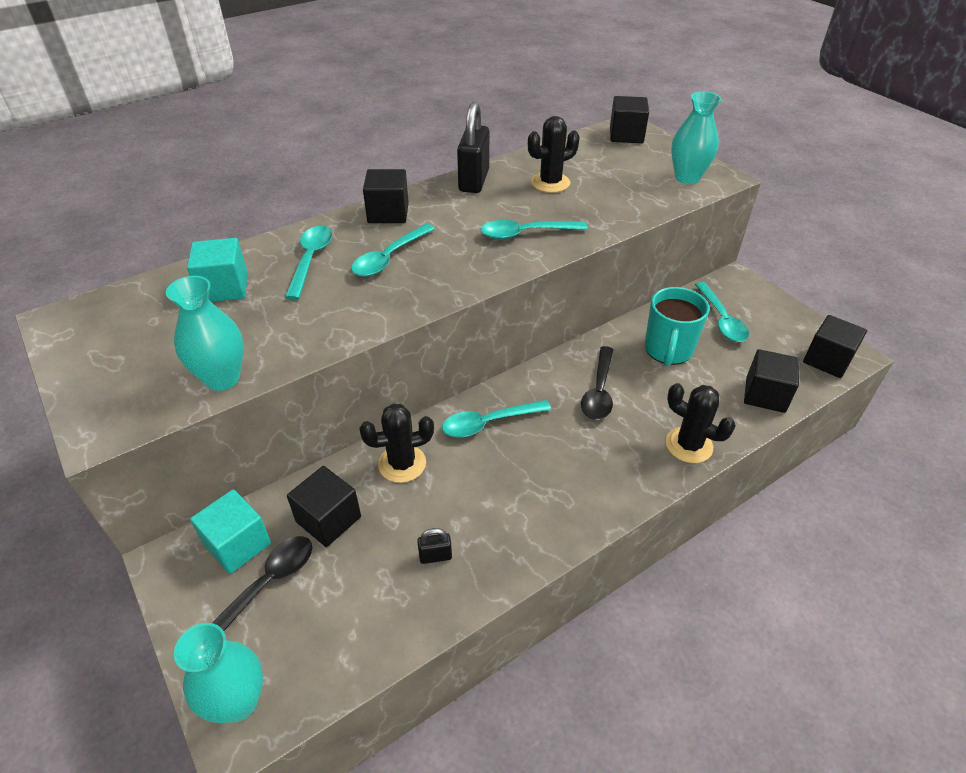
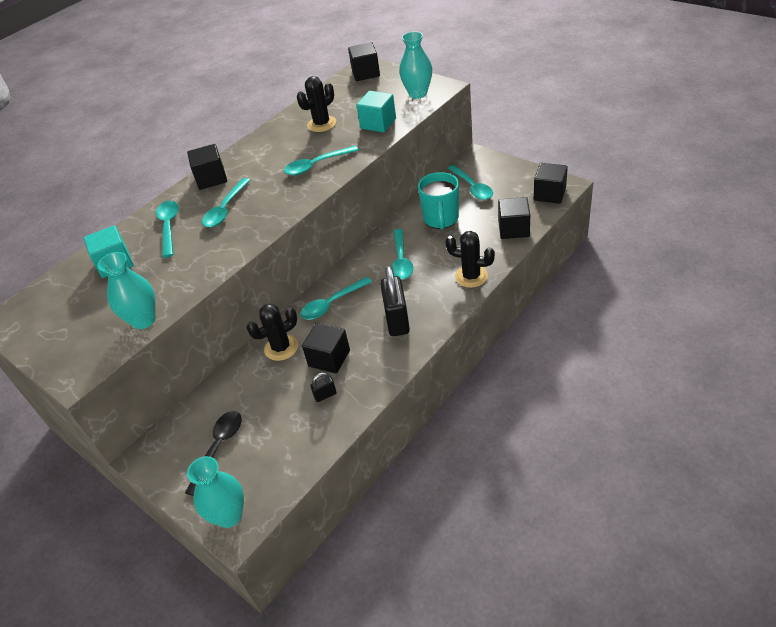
camera: 10 degrees left, 0 degrees up
turquoise cube [190,489,271,574] -> turquoise cube moved to [356,91,396,132]
black cube [287,466,361,547] -> black cube moved to [302,323,350,374]
black padlock [457,102,489,193] -> black padlock moved to [380,266,410,336]
black spoon [581,346,613,420] -> turquoise spoon [391,229,413,279]

